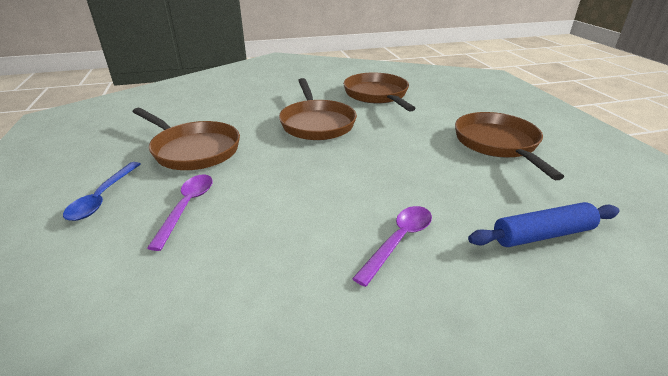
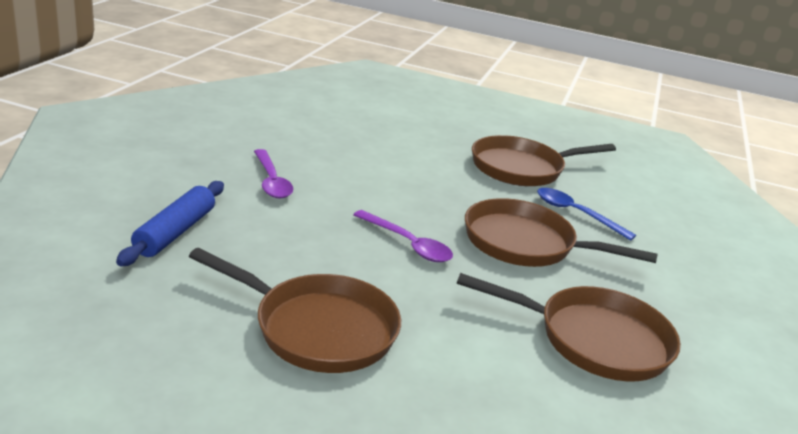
camera: 120 degrees right, 5 degrees down
blue spoon [63,162,141,221] -> blue spoon moved to [537,188,636,241]
purple spoon [147,174,213,251] -> purple spoon moved to [353,210,453,262]

